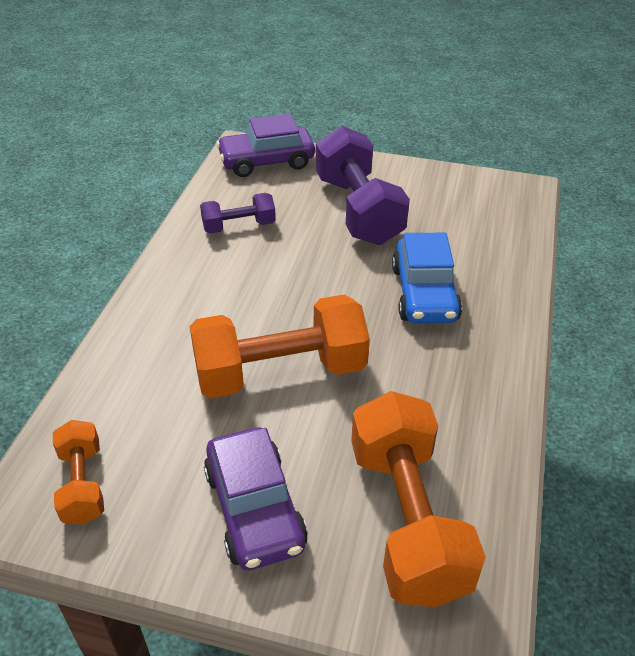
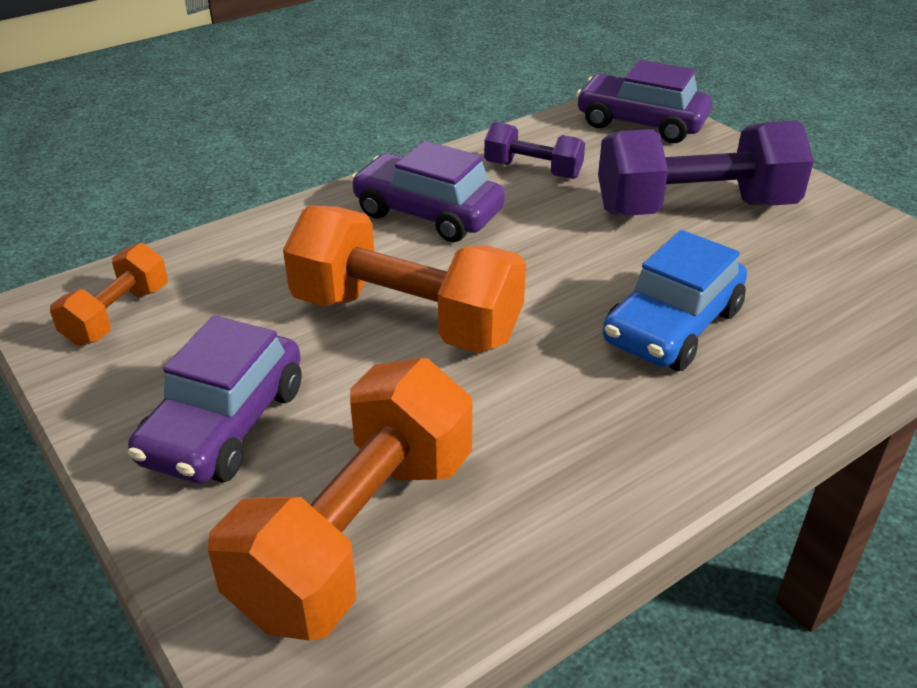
camera: 40 degrees right, 5 degrees down
purple dumbbell [316,126,410,245] -> purple dumbbell turned 60 degrees clockwise [598,120,814,216]
none -> purple car [350,141,505,242]

